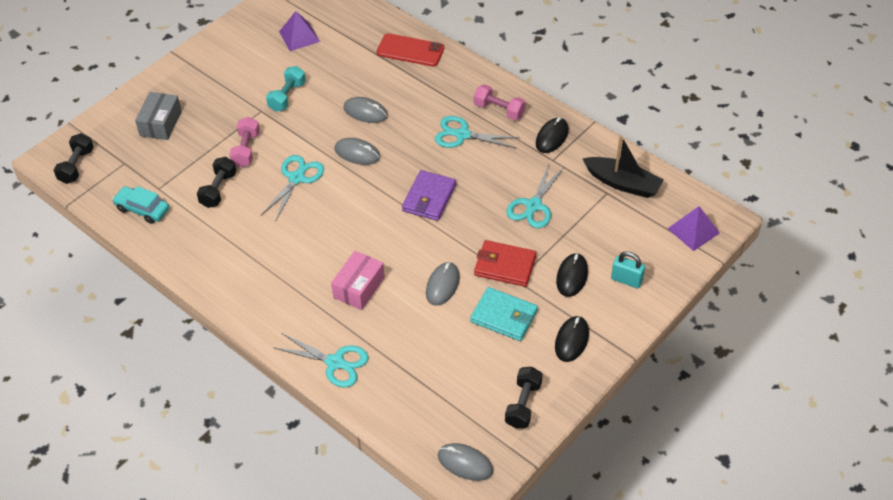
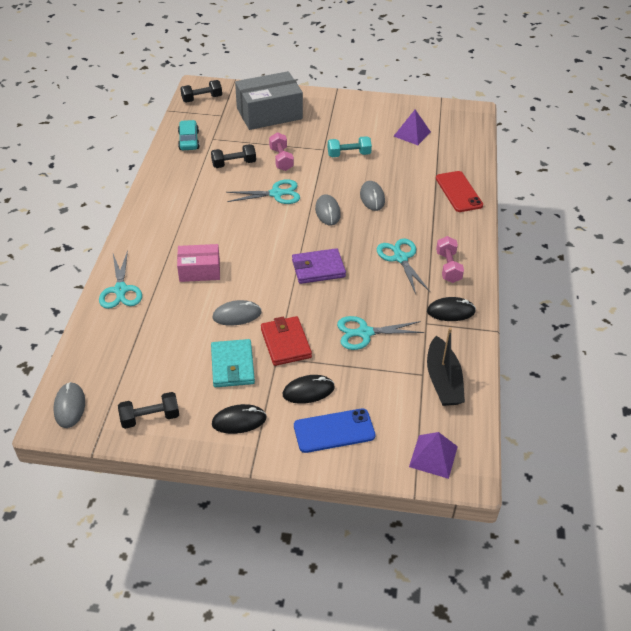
camera: 55 degrees right, 5 degrees down
grey box [135,92,182,140] -> grey box [235,71,303,130], size x1.72
pink dumbbell [229,117,260,167] -> pink dumbbell turned 75 degrees counterclockwise [269,132,294,171]
turquoise padlock [611,251,645,288] -> blue phone [294,408,375,453]

